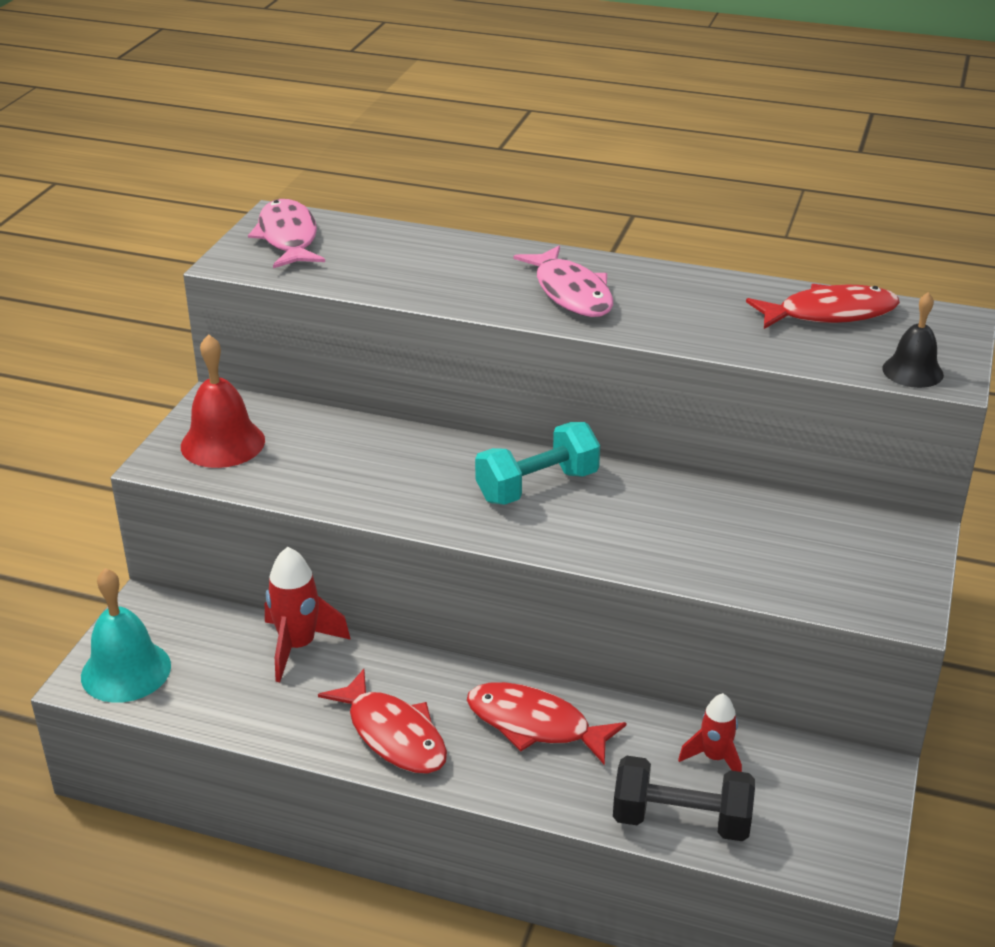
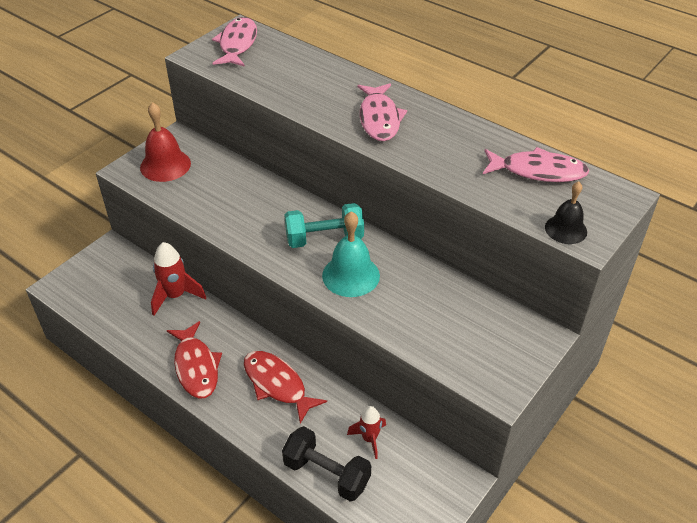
camera: 20 degrees right, 10 degrees up
turquoise bell [81,568,171,703] -> turquoise bell moved to [322,211,380,297]
red fish [746,284,900,329] -> pink fish [483,147,589,182]

